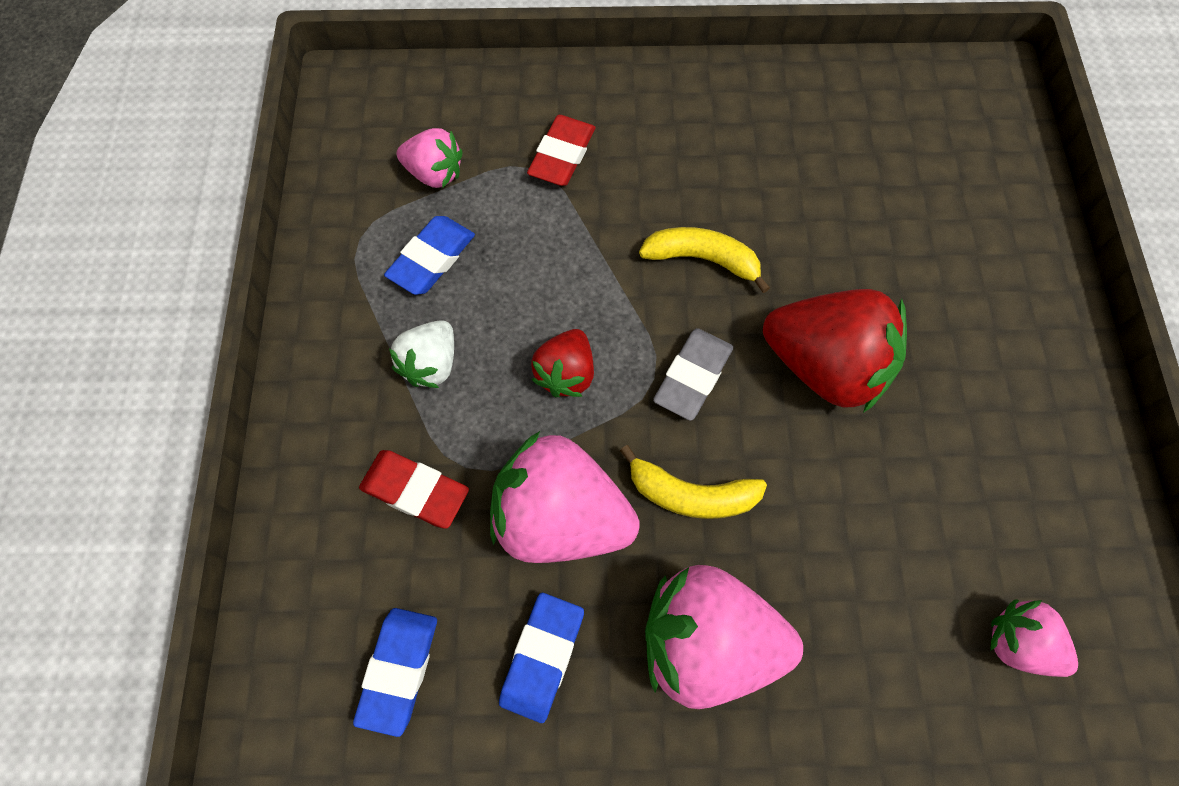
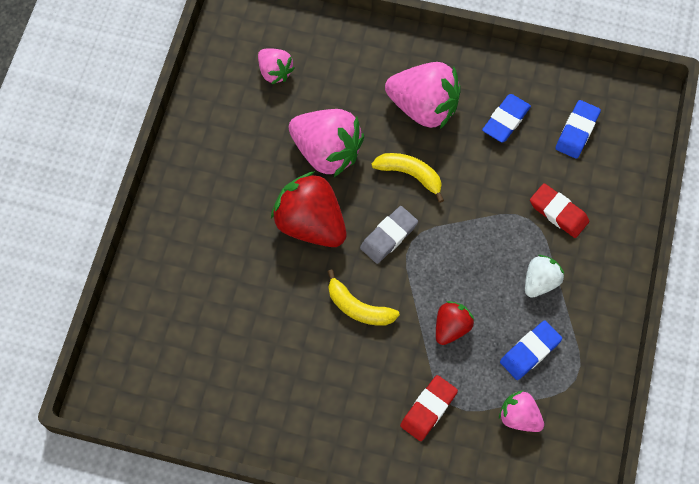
camera: 165 degrees left, 0 degrees up
pink strawberry [490,431,639,563] -> pink strawberry moved to [289,109,364,177]
red strawberry [531,329,594,397] -> red strawberry moved to [436,301,474,345]

